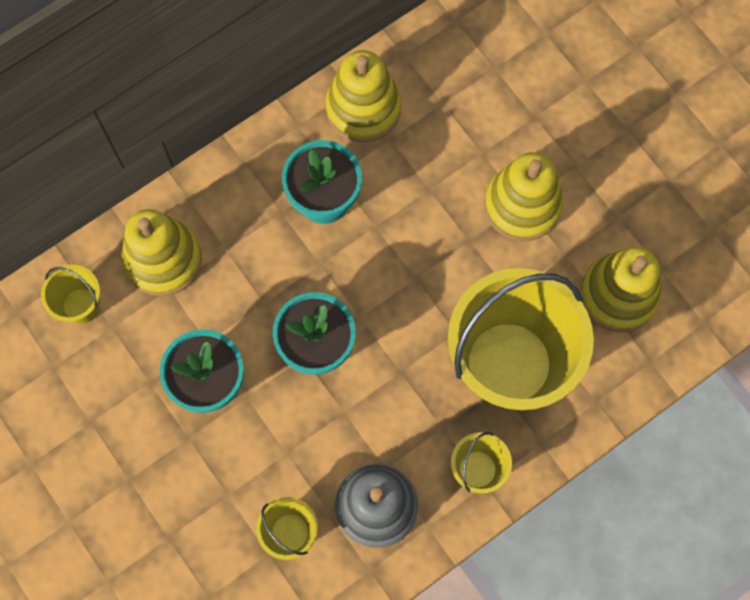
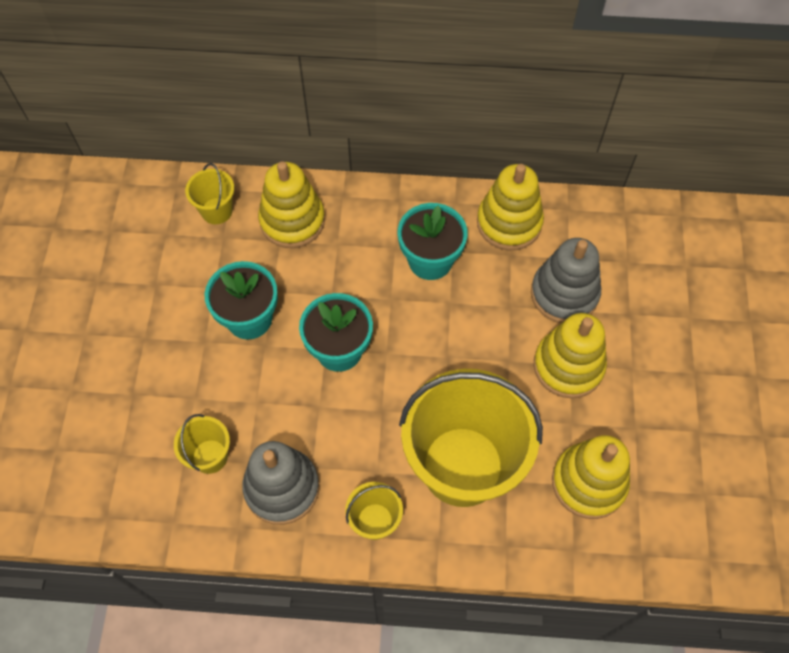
camera: 40 degrees right, 10 degrees down
none -> grey stacking toy [531,238,601,323]

